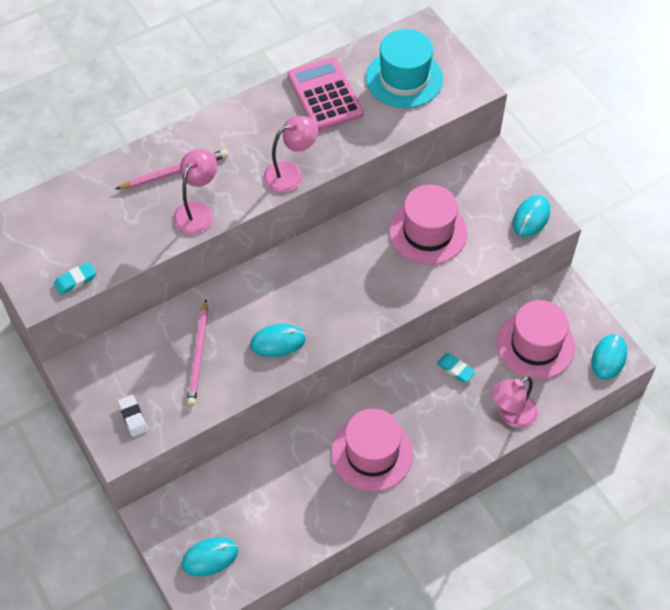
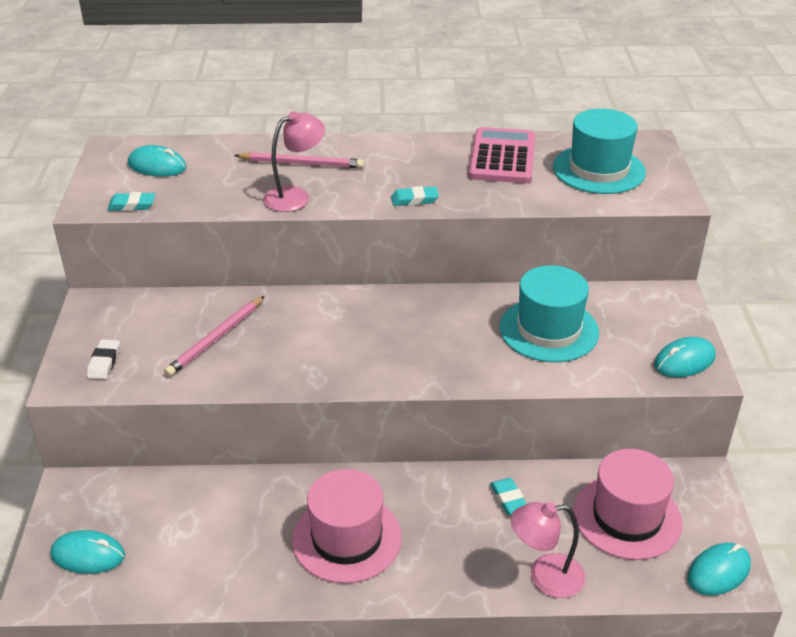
camera: 30 degrees right, 20 degrees down
turquoise mouse [250,324,306,357] -> turquoise mouse moved to [128,145,186,177]
pink lamp [263,116,318,193] -> turquoise eraser [391,186,439,206]
pink hat [389,185,467,264] -> turquoise hat [499,265,599,362]

